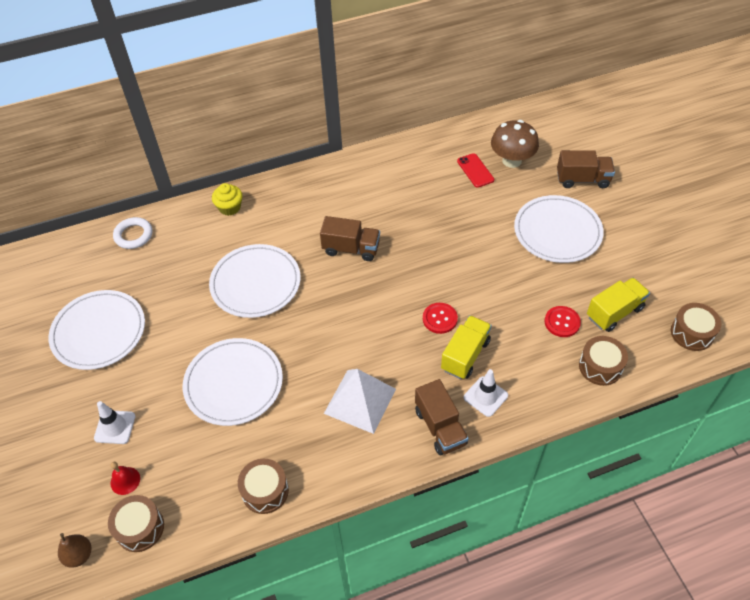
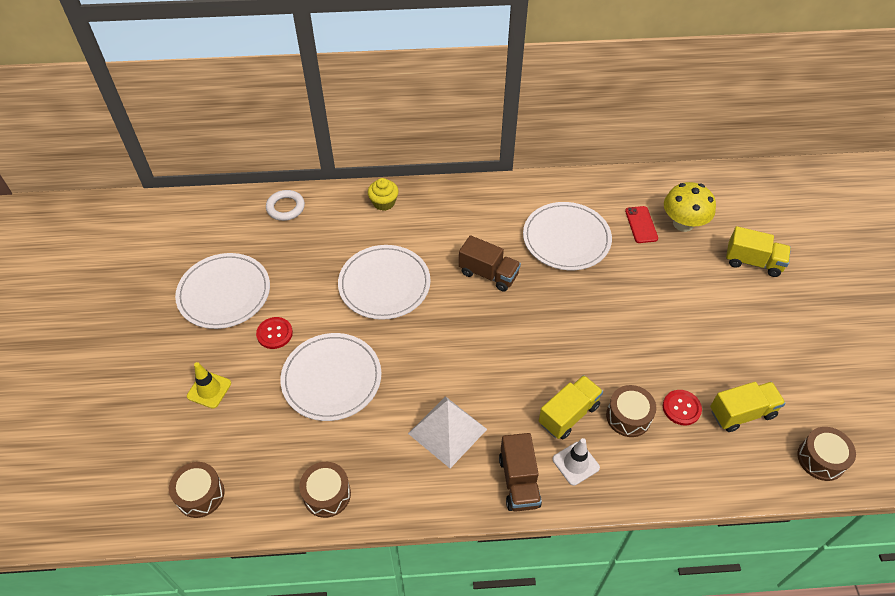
camera: 15 degrees right, 0 degrees up
brown pear [58,533,91,568] -> none
white traffic cone [94,401,135,444] -> yellow traffic cone [187,362,231,409]
red bell [110,462,140,495] -> none
red button [423,303,458,334] -> red button moved to [256,317,293,349]
brown mushroom [491,120,539,168] -> yellow mushroom [664,182,716,232]
white plate [514,195,604,263] -> white plate moved to [523,202,612,270]
brown truck [557,150,615,188] -> yellow truck [726,226,791,277]
brown drum [579,336,628,386] -> brown drum moved to [606,385,656,437]

